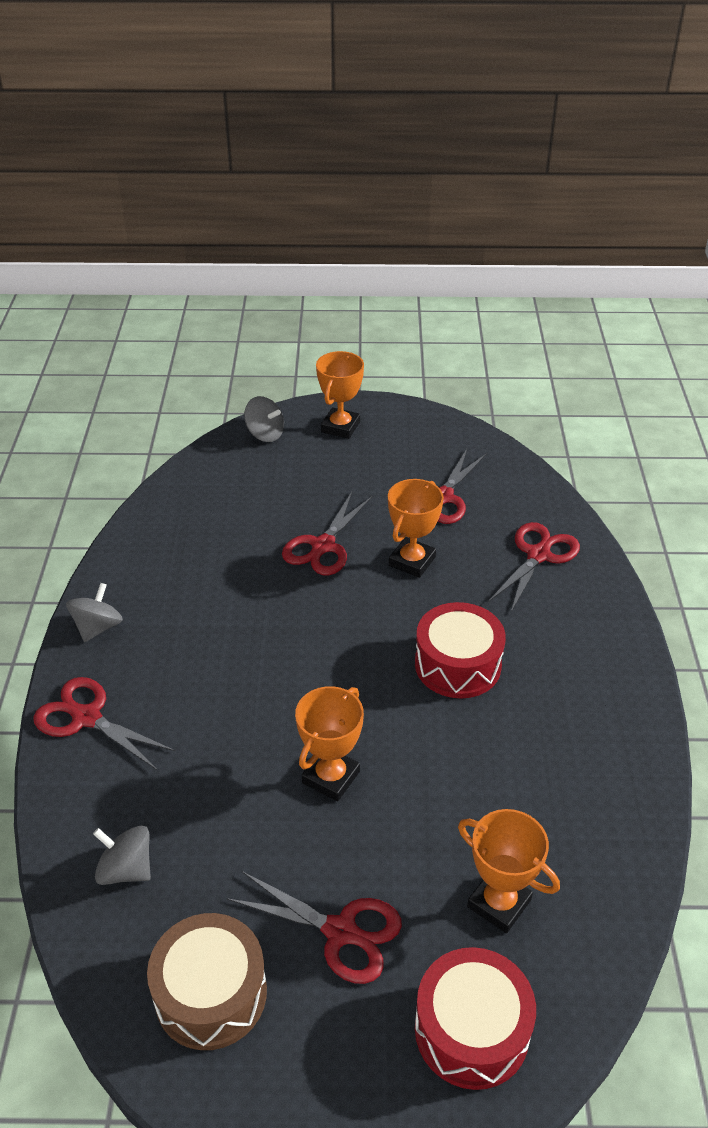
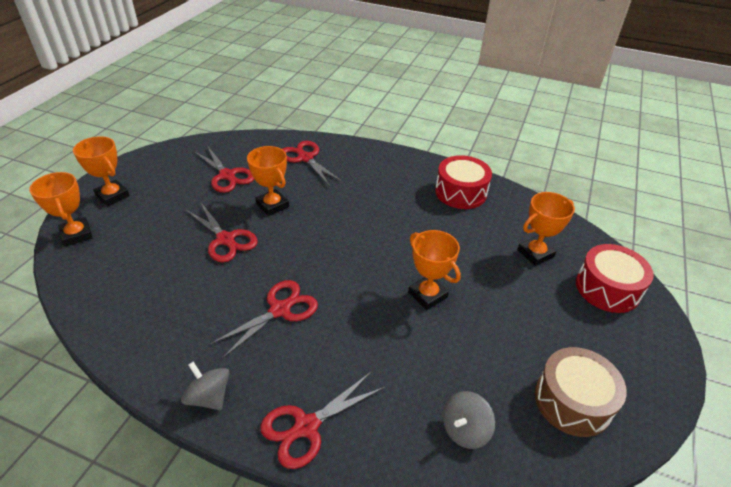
camera: 70 degrees left, 0 degrees up
red scissors [226,871,402,984] -> red scissors moved to [210,280,318,359]
grey spinning top [244,396,284,442] -> orange trophy [29,172,92,247]
red drum [415,602,506,698] -> red drum moved to [435,155,492,209]

